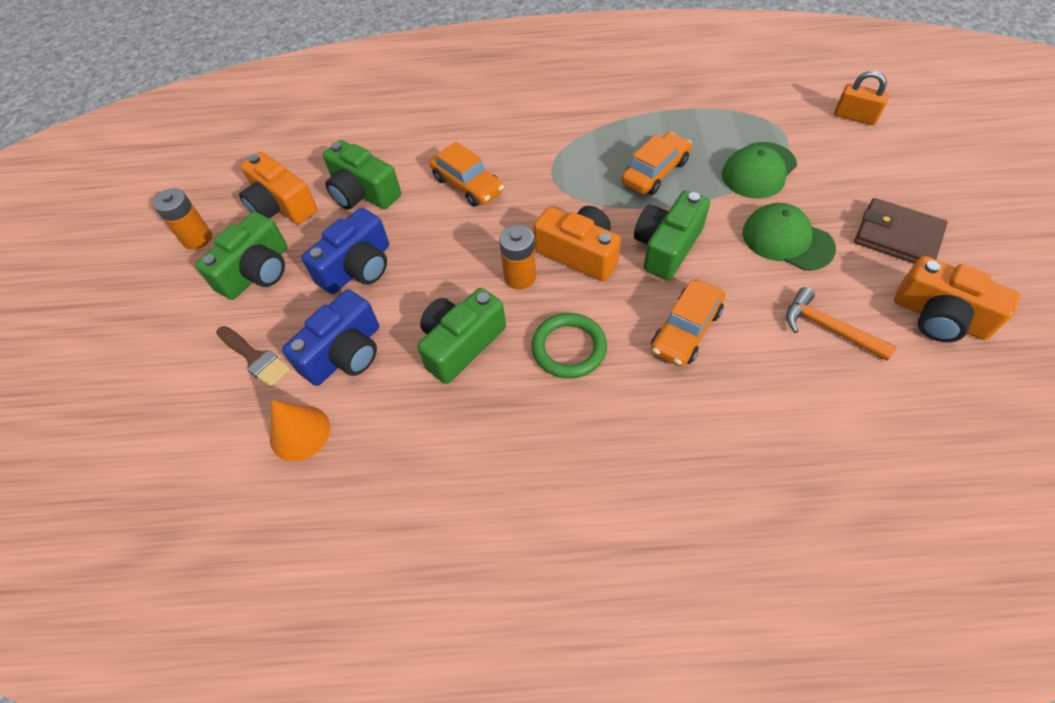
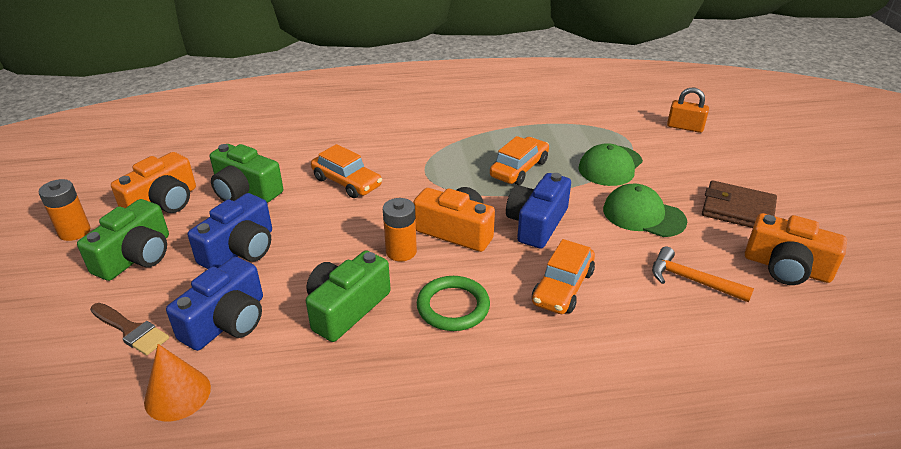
camera: 10 degrees left, 20 degrees down
orange camera [239,152,318,225] -> orange camera turned 90 degrees counterclockwise [111,152,196,213]
green camera [634,190,710,280] -> blue camera [506,173,571,249]

